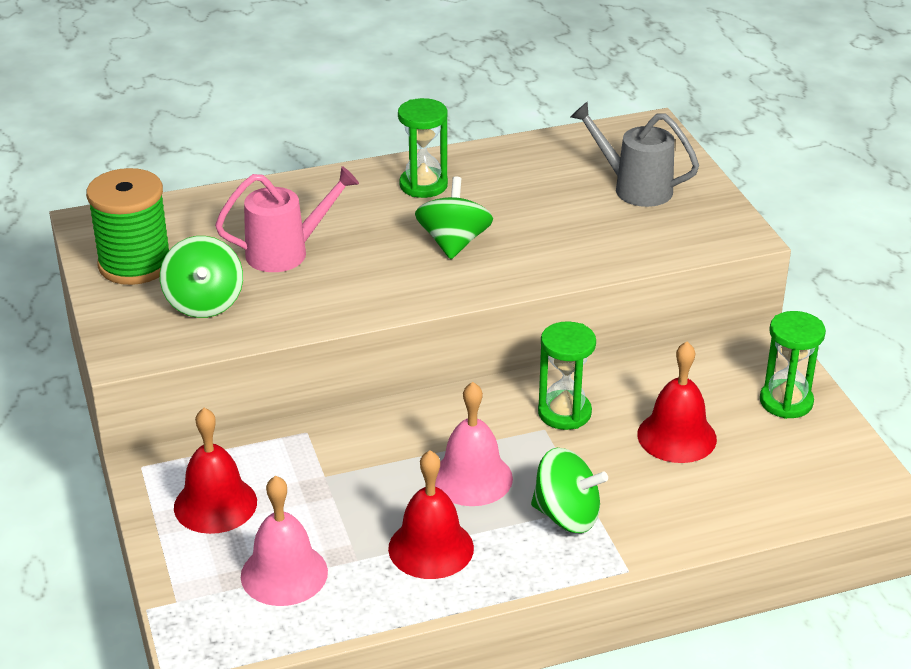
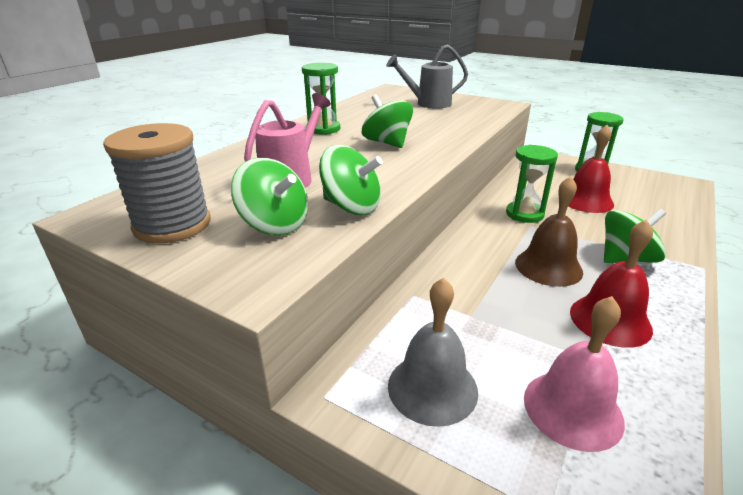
camera: 40 degrees left, 5 degrees down
green spool [86,168,169,285] -> grey spool [103,123,211,244]
red bell [174,408,257,534] -> grey bell [388,278,478,427]
pink bell [435,382,513,506] -> brown bell [515,176,583,287]
none -> green spinning top [319,145,383,215]

